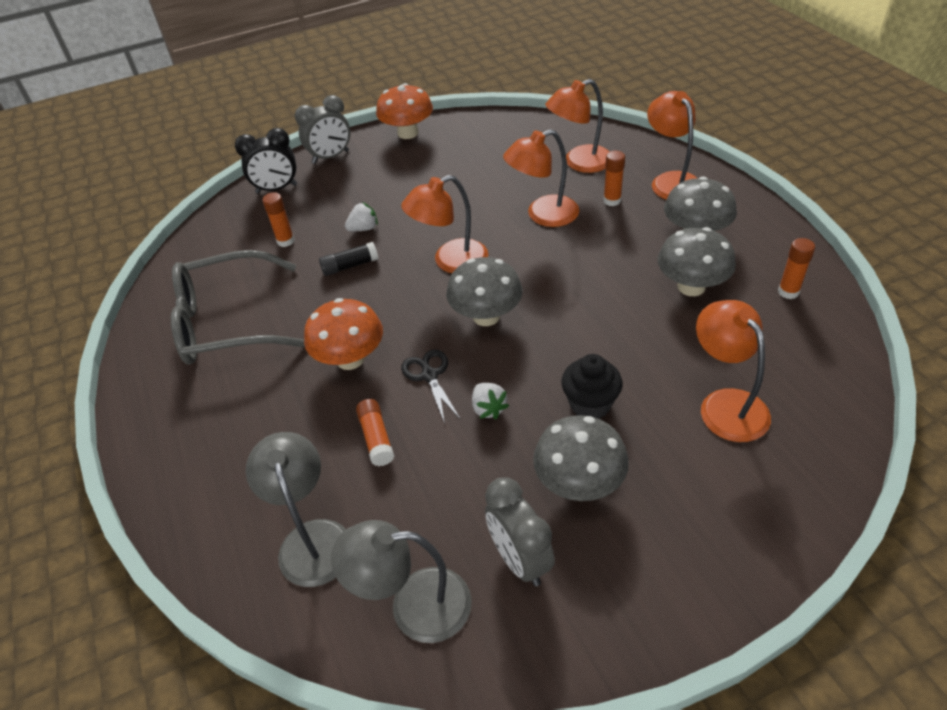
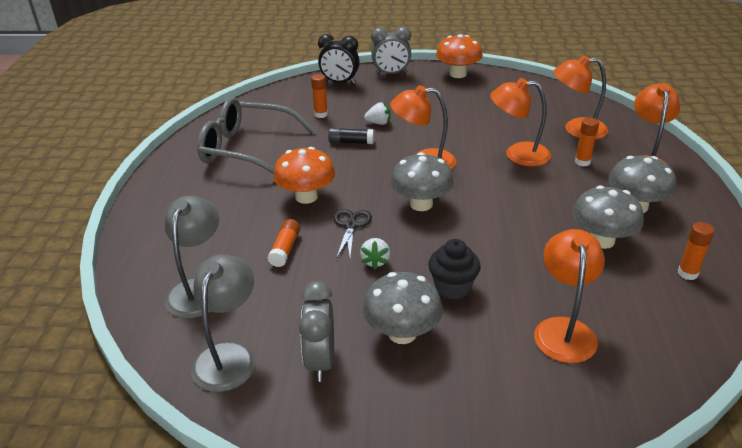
camera: 25 degrees right, 10 degrees down
grey lamp [331,520,472,643] -> grey lamp turned 75 degrees clockwise [191,254,255,392]

